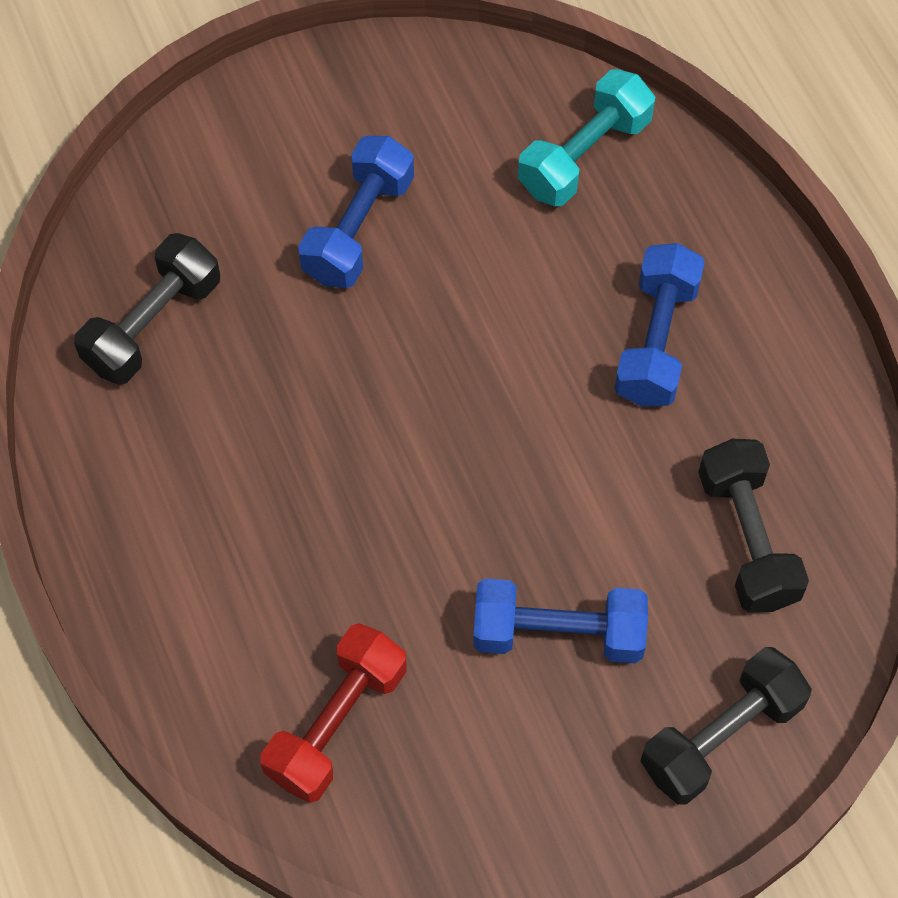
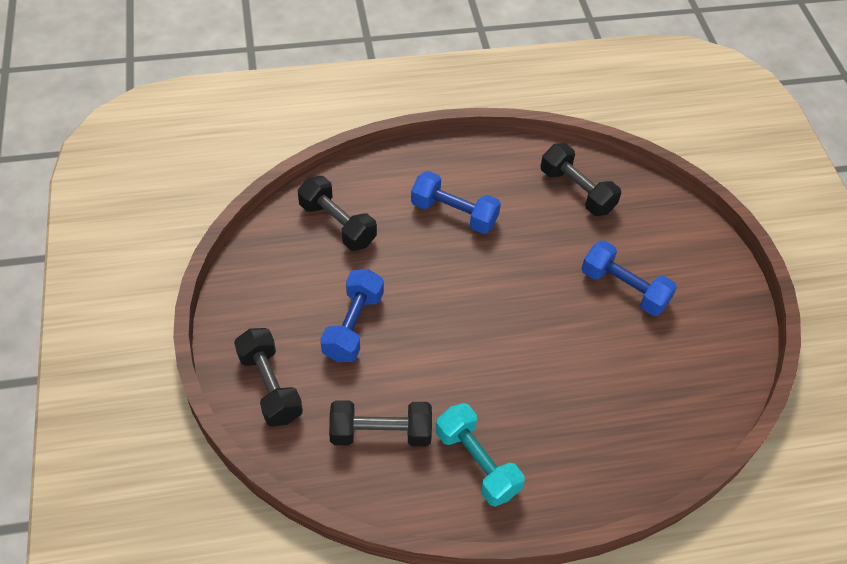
camera: 100 degrees right, 10 degrees down
red dumbbell [261,623,406,803] -> black dumbbell [298,176,377,251]
turquoise dumbbell [518,69,655,206] -> turquoise dumbbell moved to [436,403,525,507]
blue dumbbell [614,243,705,407] -> blue dumbbell moved to [411,171,501,234]

